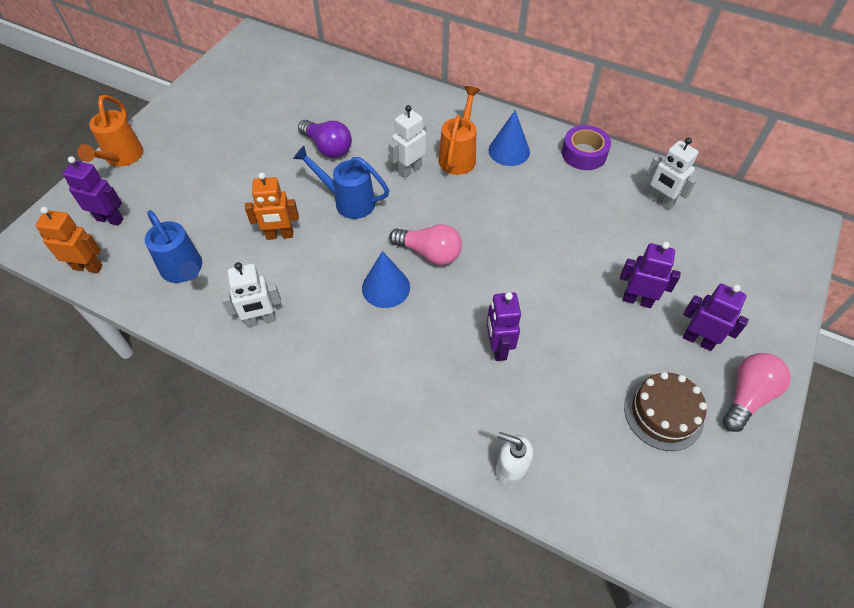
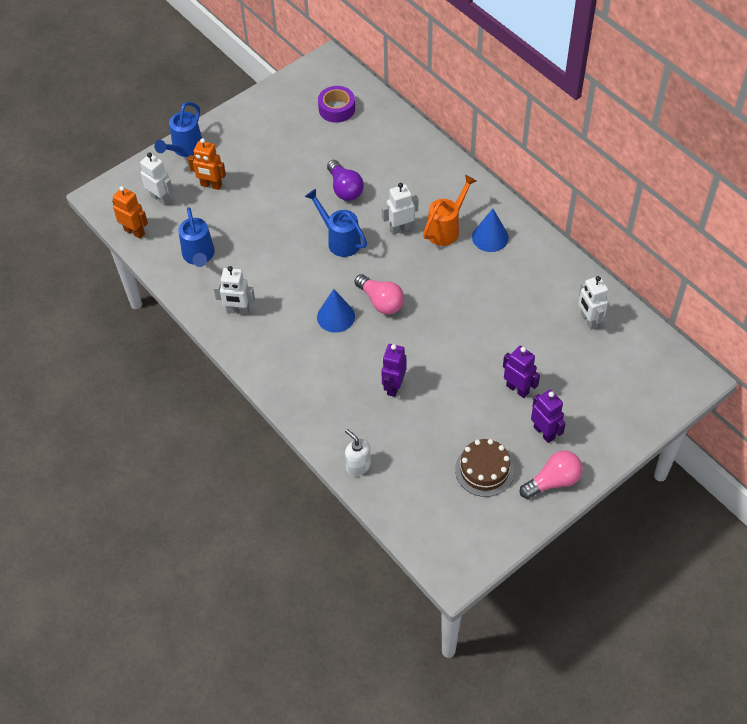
camera: 25 degrees right, 0 degrees up
purple robot [62,156,123,226] -> white robot [140,152,173,206]
orange watering can [77,95,143,167] -> blue watering can [154,102,202,157]
orange robot [245,172,299,240] -> orange robot moved to [188,138,226,190]
purple tape [562,125,611,170] -> purple tape moved to [318,86,355,123]

